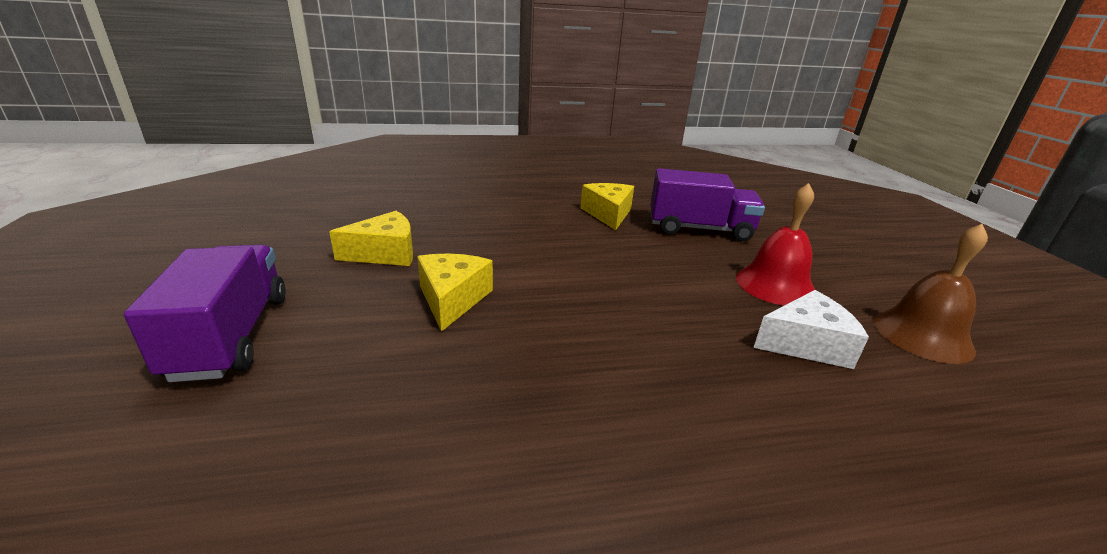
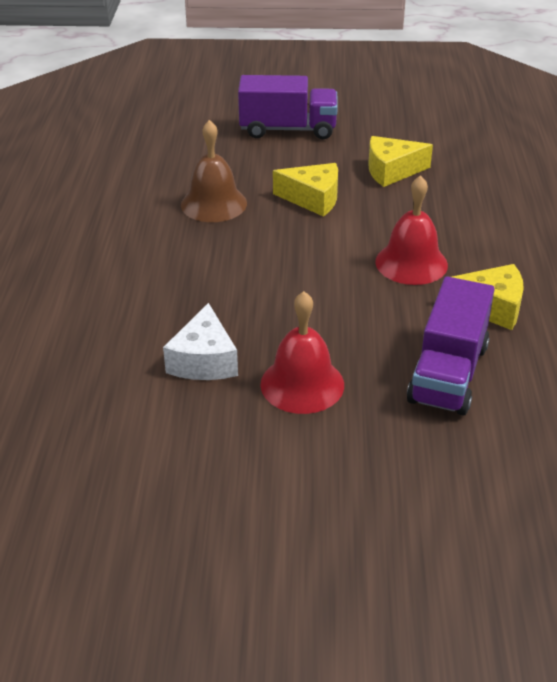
camera: 105 degrees right, 10 degrees up
yellow cheese [329,211,413,266] -> yellow cheese turned 90 degrees clockwise [368,136,433,187]
brown bell [873,224,988,364] -> brown bell moved to [181,120,247,222]
none -> red bell [375,175,448,285]

